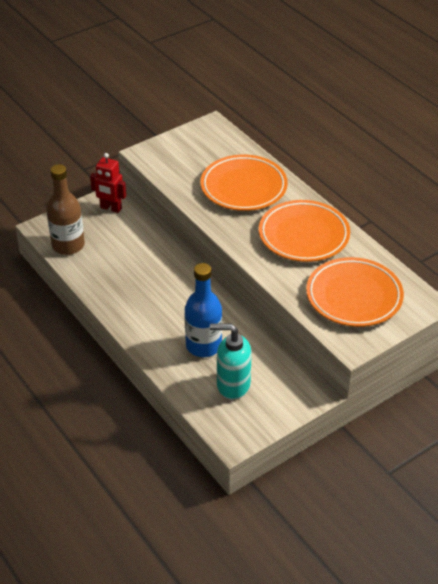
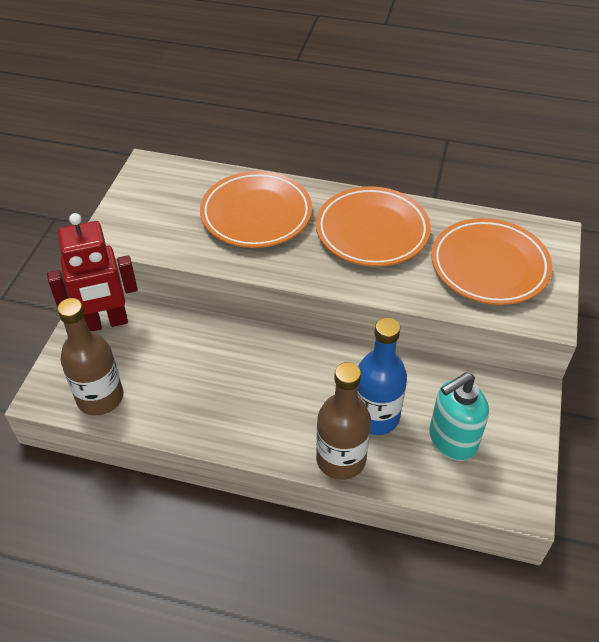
camera: 40 degrees left, 5 degrees up
red robot [90,153,126,213] -> red robot [47,213,138,332], size x1.53
none -> brown bottle [316,362,371,480]

